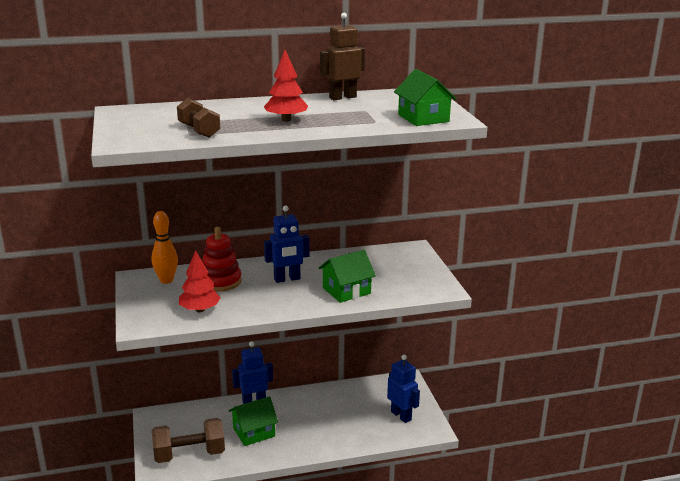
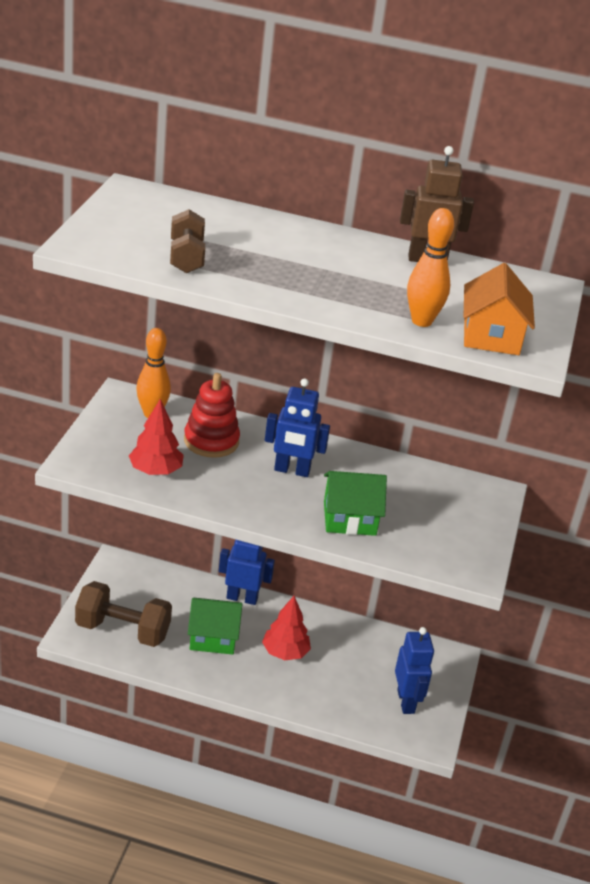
camera: 25 degrees right, 10 degrees up
red tree [264,50,308,122] -> red tree moved to [262,596,311,660]
green house [394,69,457,126] -> orange house [464,263,535,355]
none -> orange bowling pin [407,208,454,327]

